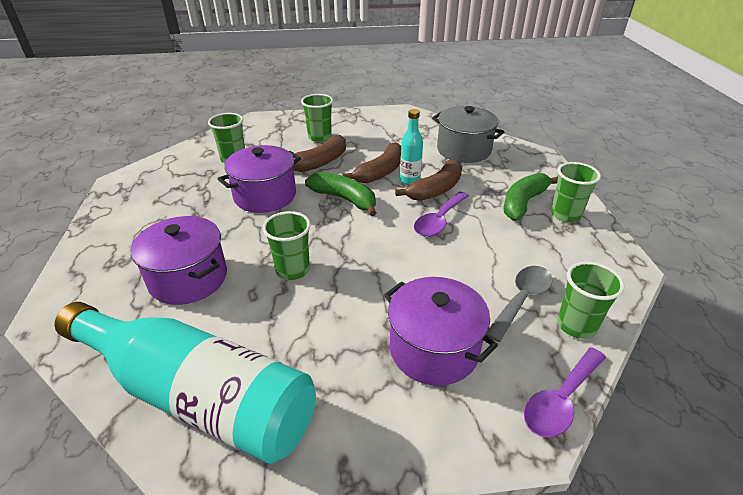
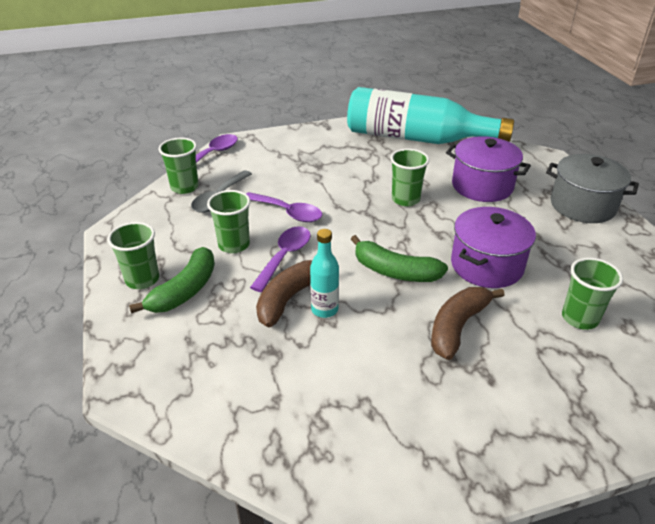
camera: 170 degrees right, 0 degrees up
green cup [301,94,333,142] -> green cup moved to [207,190,250,253]
brown banana [342,142,401,183] -> none
purple pot [384,277,498,386] -> none
grey pot [432,106,504,163] -> grey pot moved to [546,154,639,223]
none -> purple spoon [246,192,322,222]

